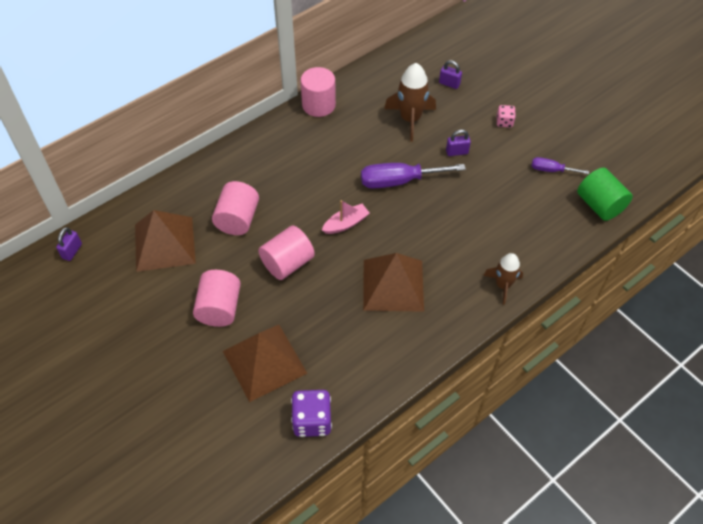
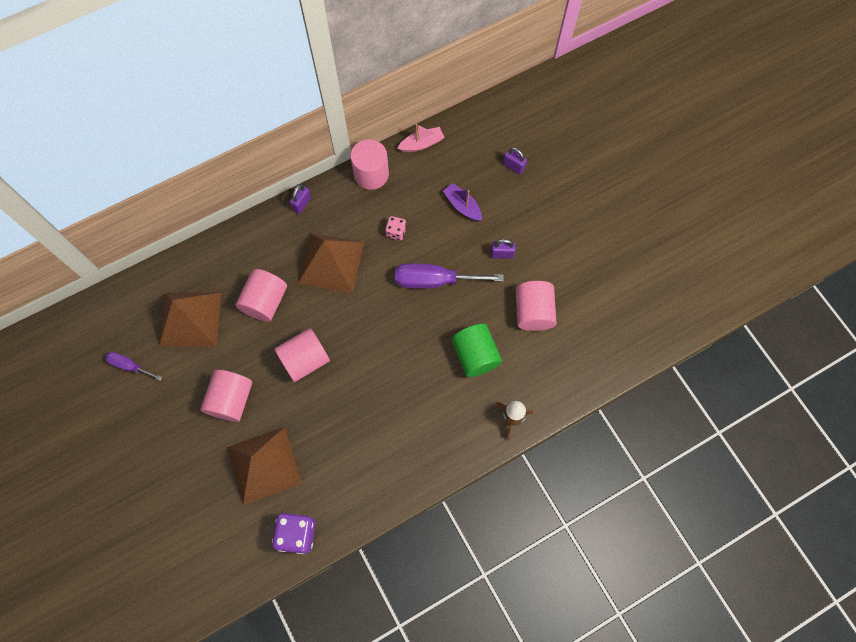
camera: 10 degrees right, 15 degrees up
purple padlock [56,227,82,261] -> purple padlock moved to [290,184,311,214]
pink boat [322,200,370,234] -> pink boat moved to [398,124,445,152]
brown pyramid [363,253,424,312] -> brown pyramid moved to [298,233,364,293]
brown rocket [384,63,436,142] -> purple boat [443,183,482,221]
pink dice [497,105,516,128] -> pink dice moved to [385,216,407,240]
purple screwdriver [531,157,589,174] -> purple screwdriver moved to [105,352,162,381]
green cylinder [577,167,633,221] -> green cylinder moved to [451,324,502,377]
none -> pink cylinder [516,281,556,331]

